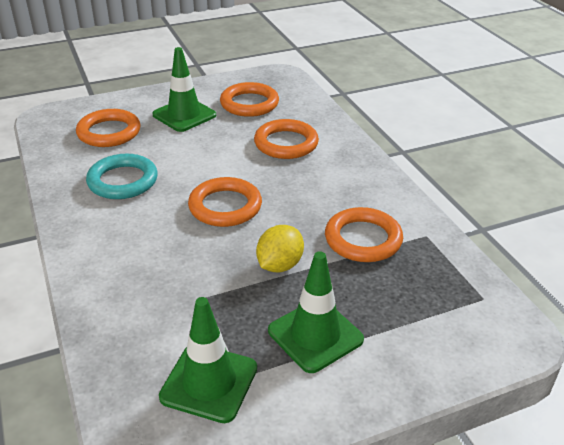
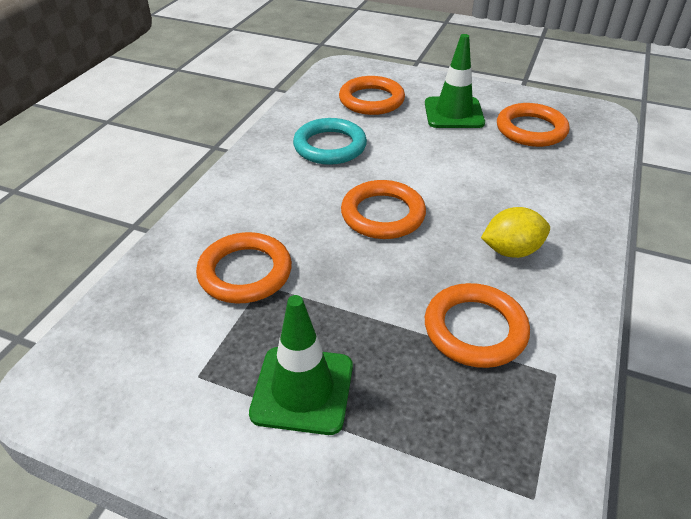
camera: 45 degrees right, 5 degrees up
green traffic cone [159,297,257,423] -> none
orange ring [254,119,319,159] -> orange ring moved to [196,232,292,304]
yellow lemon [256,225,304,272] -> yellow lemon moved to [481,207,550,258]

